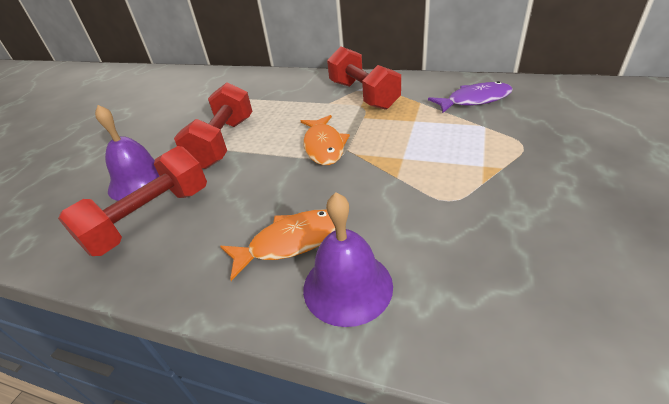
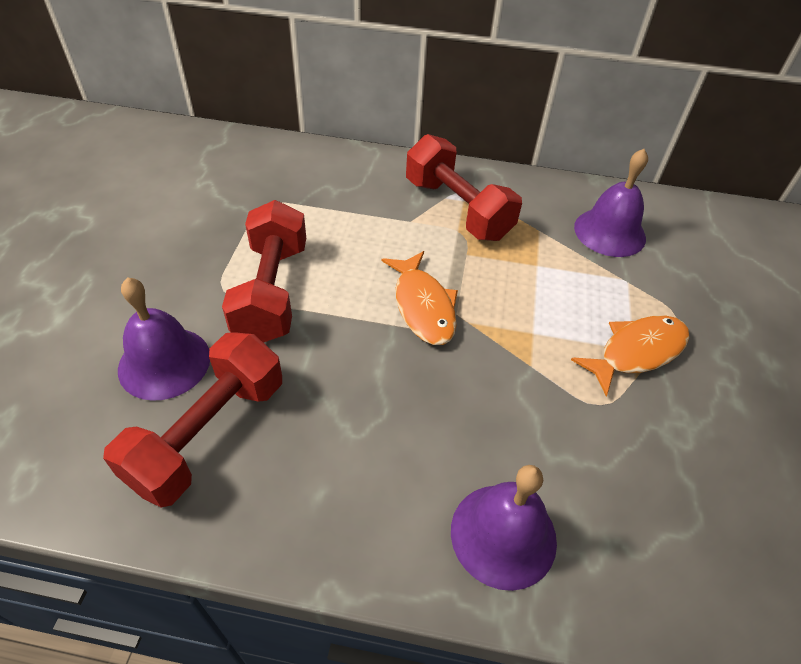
camera: 15 degrees left, 10 degrees up
orange fish [220,209,335,281] -> orange fish moved to [571,315,690,396]
purple fish [428,81,513,113] -> purple bell [574,149,648,257]

